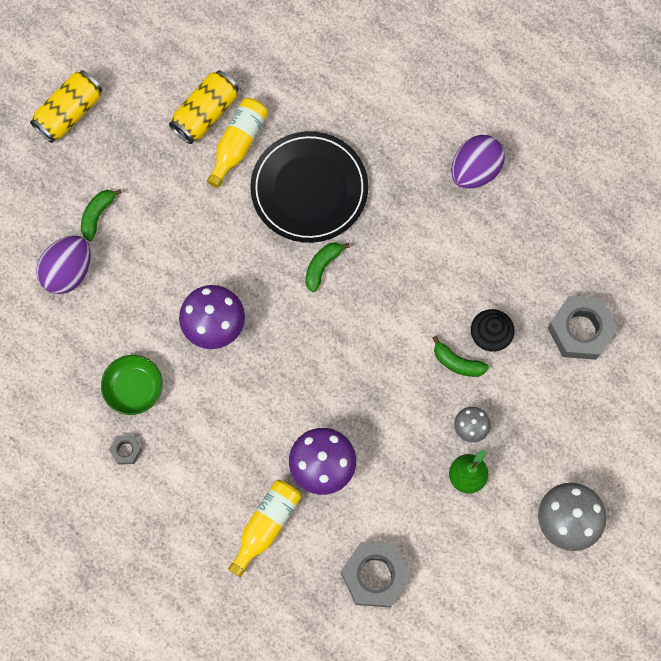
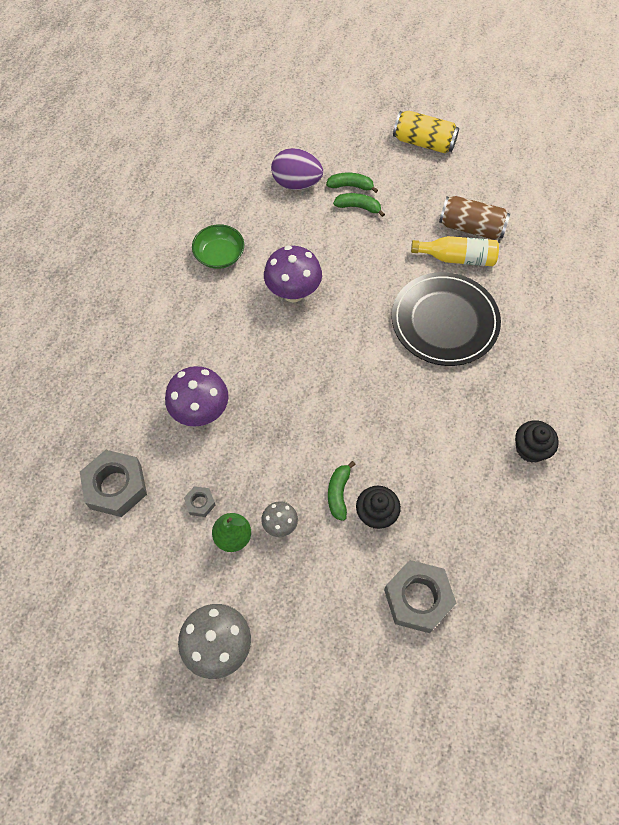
camera: 70 degrees right, 10 degrees down
grey nut [109,435,142,465] -> grey nut moved to [184,486,215,517]
yellow can [169,70,239,144] -> brown can [439,196,510,240]
yellow bottle [228,480,301,577] -> none
green banana [305,242,350,292] -> green banana moved to [333,193,385,217]
purple egg [451,135,505,189] -> black cupcake [515,420,559,463]

